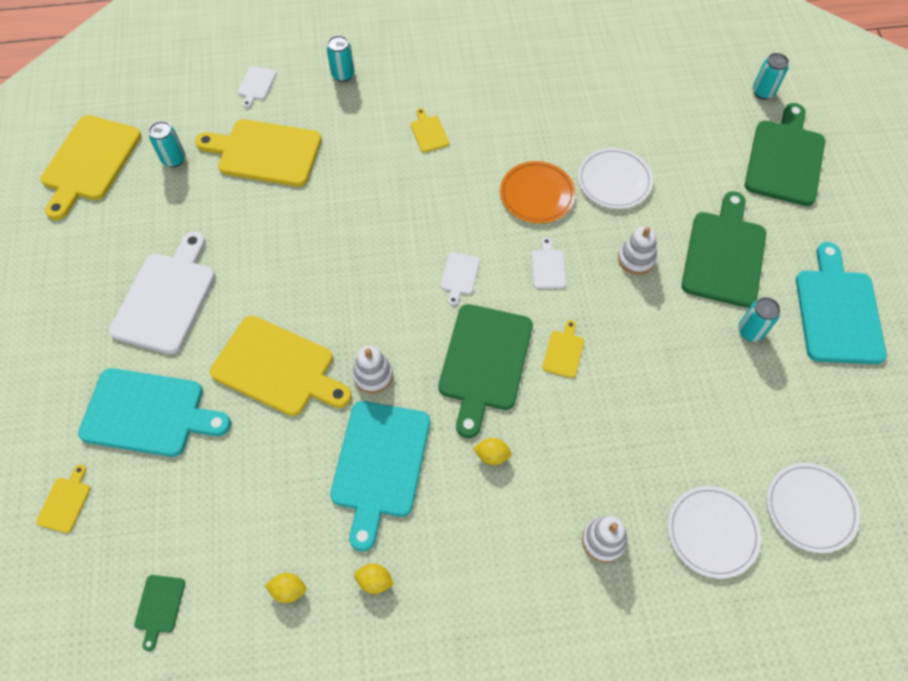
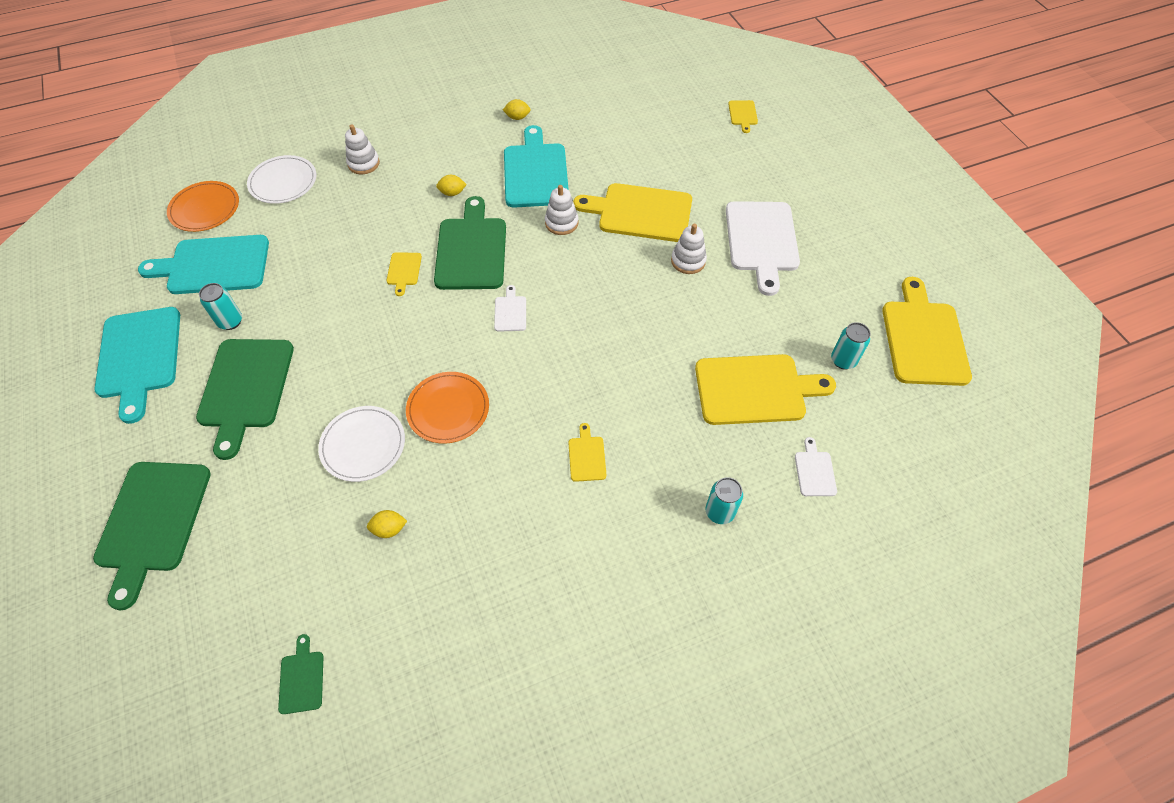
camera: 165 degrees right, 5 degrees down
turquoise cutting board [78,368,231,457] -> turquoise cutting board moved to [138,235,269,294]
green cutting board [134,575,185,651] -> green cutting board moved to [278,634,323,714]
yellow lemon [265,573,306,603] -> yellow lemon moved to [367,510,407,538]
yellow cutting board [411,108,449,152] -> yellow cutting board turned 150 degrees counterclockwise [568,423,606,482]
white cutting board [531,237,566,289] -> none
white stacking toy [618,227,657,275] -> white stacking toy moved to [671,224,707,274]
turquoise can [753,53,789,100] -> none
white plate [767,463,860,553] -> orange plate [167,181,239,232]

